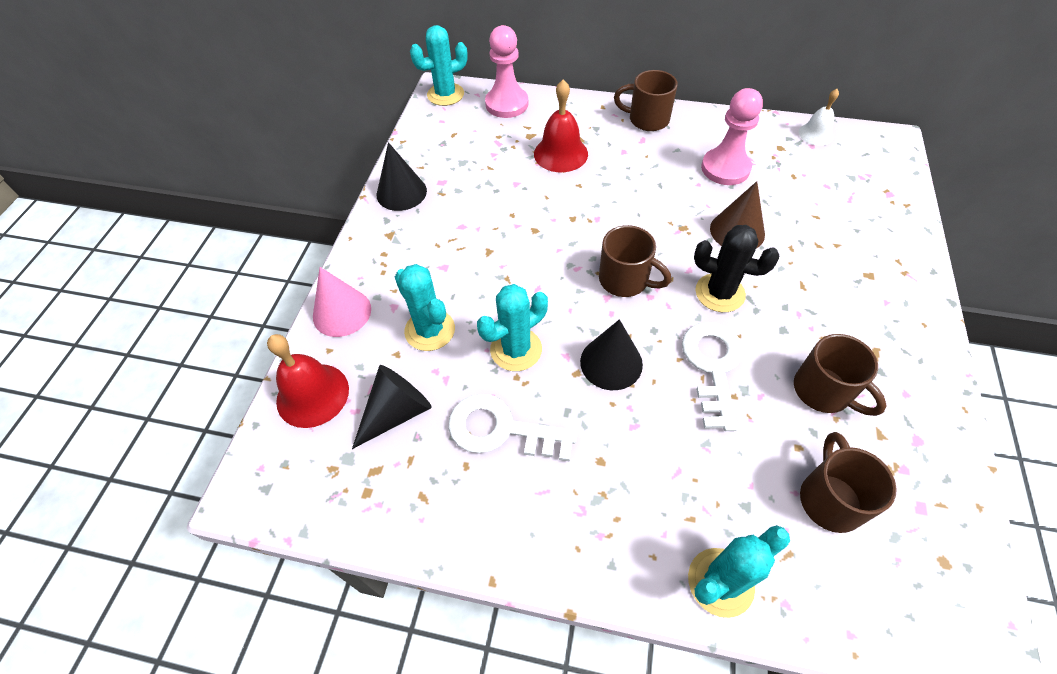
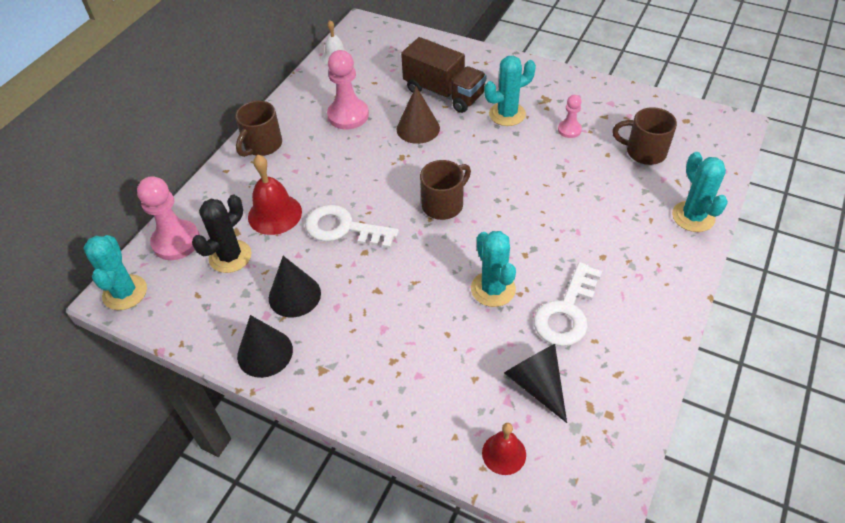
camera: 75 degrees left, 5 degrees down
red bell [267,334,349,428] -> red bell [482,423,526,475], size x0.63
pink cone [313,267,371,337] -> none
turquoise cactus [395,264,455,351] -> turquoise cactus moved to [484,56,536,126]
black cone [580,319,643,390] -> black cone moved to [269,256,321,317]
white key [682,322,743,431] -> white key moved to [305,205,399,249]
black cactus [694,225,779,312] -> black cactus moved to [192,195,251,273]
brown mug [794,334,887,416] -> pink pawn [558,95,582,138]
none -> brown truck [401,37,487,113]

